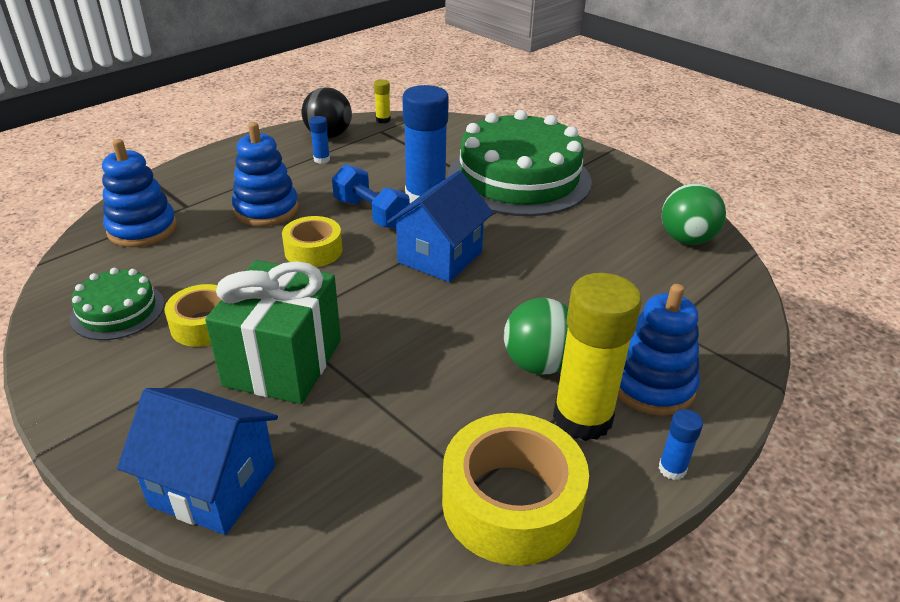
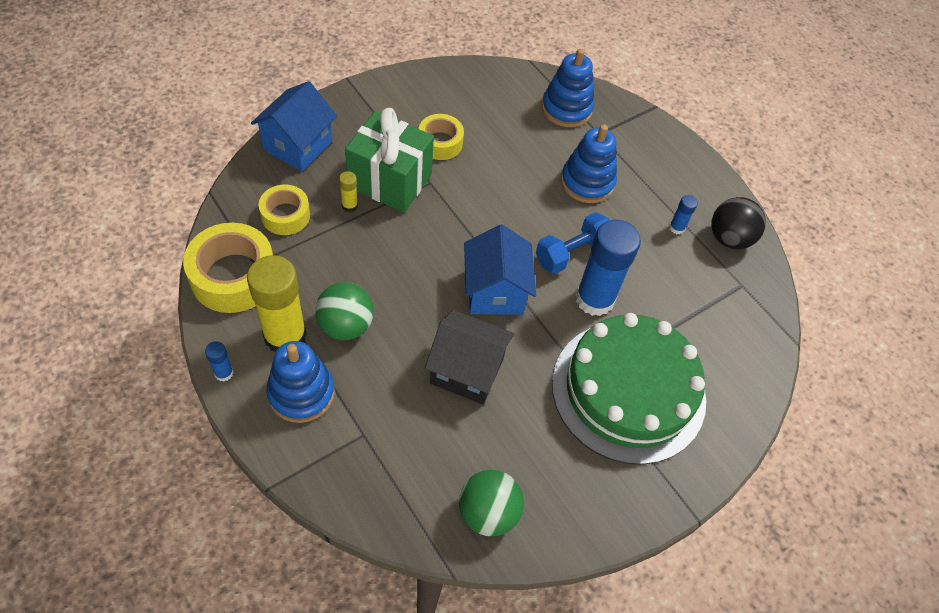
camera: 95 degrees right, 20 degrees up
green cake [70,268,164,340] -> none
yellow tape [282,216,342,267] -> yellow tape moved to [258,185,310,235]
yellow glue stick [374,79,391,123] -> yellow glue stick moved to [339,171,358,212]
blue house [387,170,493,282] -> blue house turned 45 degrees clockwise [464,224,536,315]
none -> black house [425,310,514,405]

